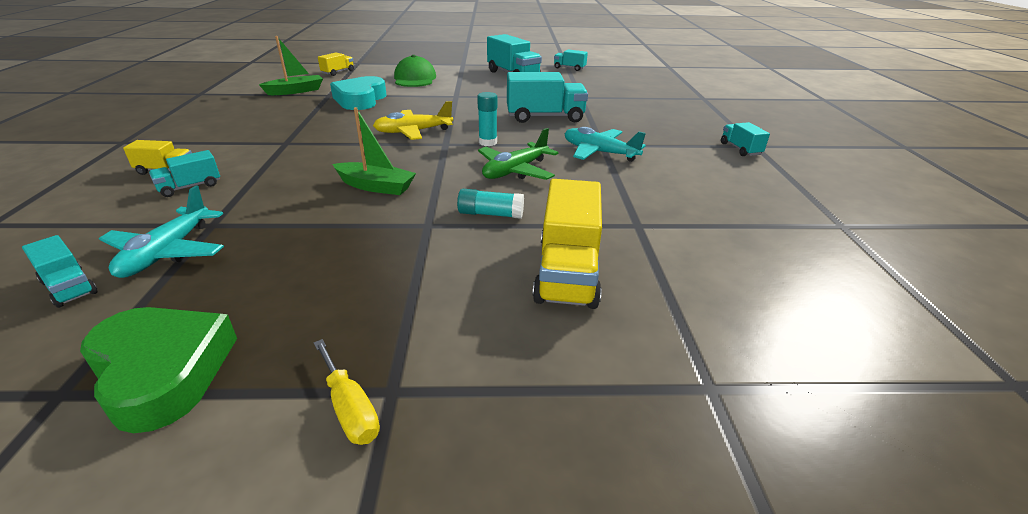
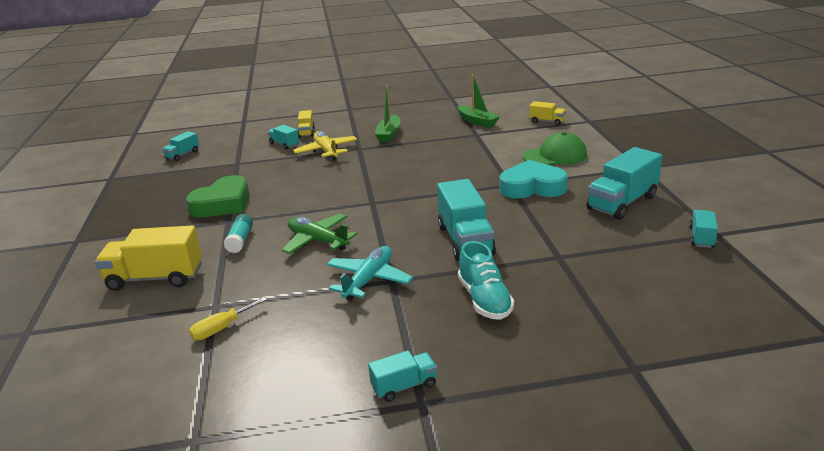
camera: 85 degrees right, 5 degrees down
green heart [80,307,237,433] -> green heart moved to [186,175,250,217]
turquoise plane [99,185,224,278] -> none
yellow screwdriver [314,339,380,445] -> yellow screwdriver moved to [189,297,267,340]
turquoise heart [330,76,386,110] -> turquoise heart moved to [499,160,568,199]
green boat [332,107,416,195] -> green boat moved to [375,85,400,142]
yellow plane [373,101,453,140] -> yellow plane moved to [293,131,357,161]
turquoise glue stick [477,92,497,146] -> none
none -> turquoise shoe [458,241,514,320]

